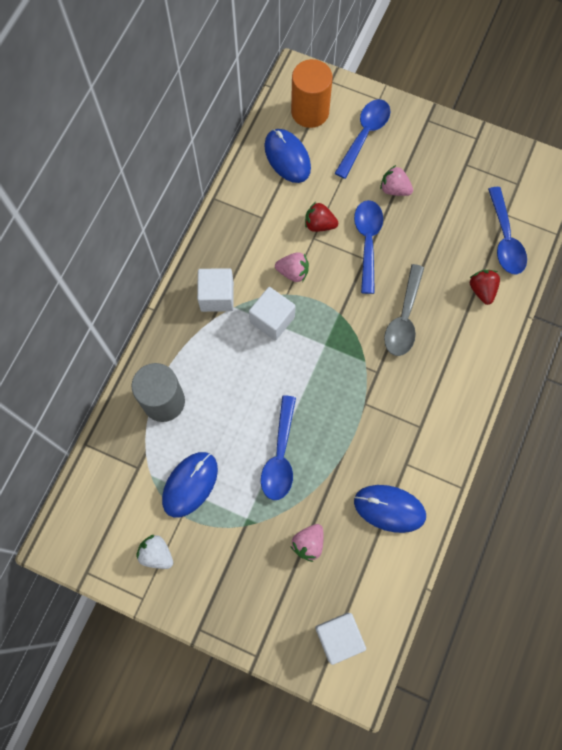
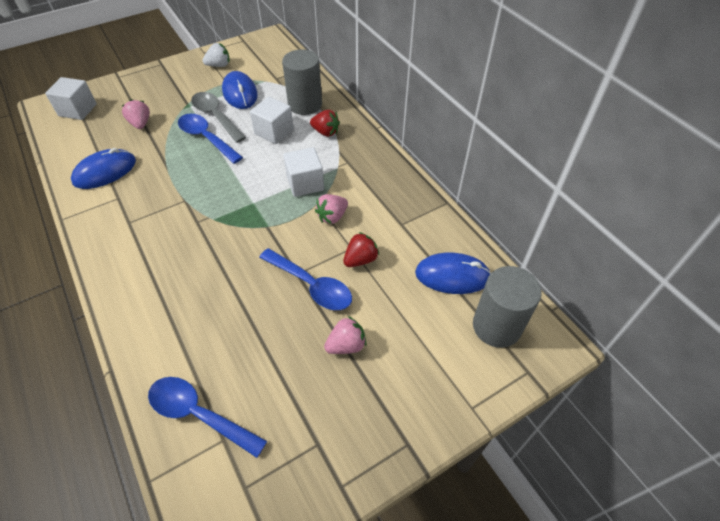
camera: 125 degrees right, 20 degrees down
white cube [197,268,234,312] -> white cube moved to [250,97,294,144]
orange cylinder [291,59,333,128] -> grey cylinder [473,266,542,348]
blue spoon [335,99,390,179] -> none
grey spoon [384,264,424,356] -> grey spoon moved to [191,92,246,143]
red strawberry [470,270,500,305] -> red strawberry moved to [310,110,340,137]

